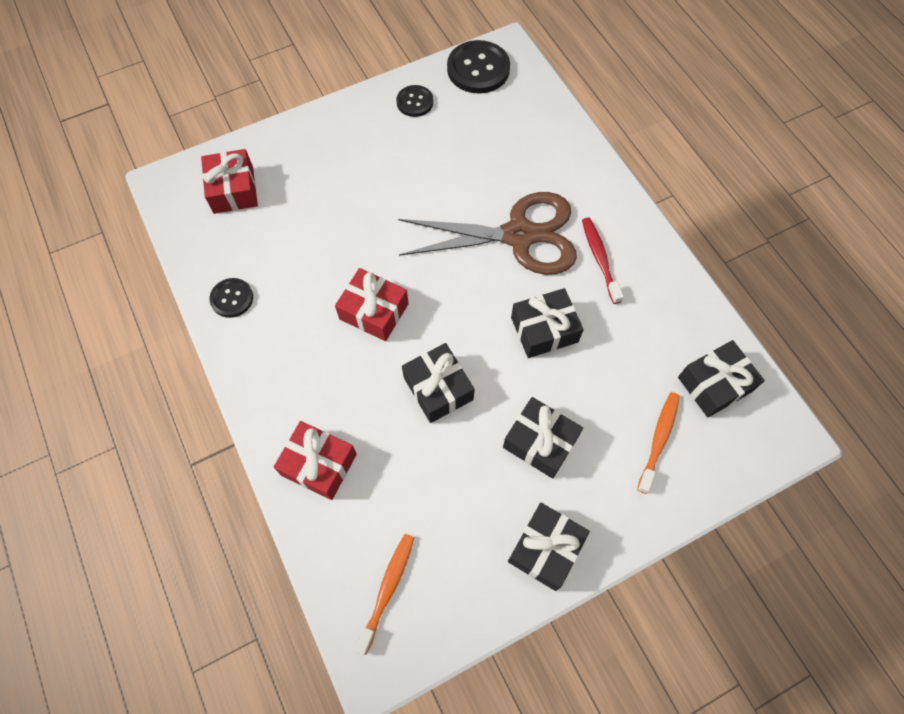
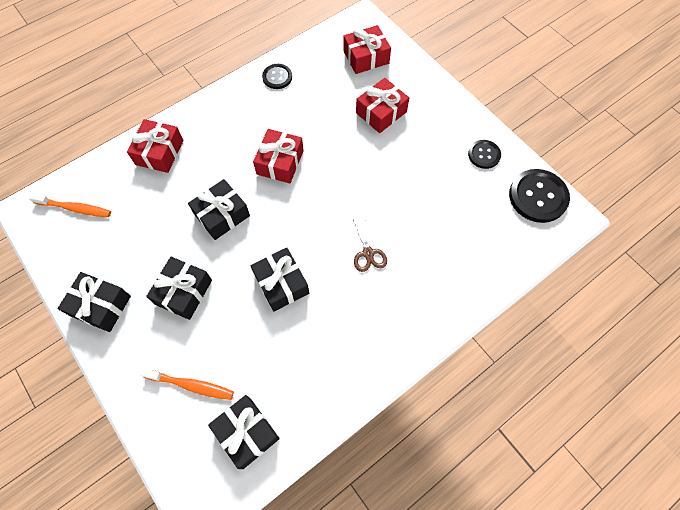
camera: 80 degrees right, 0 degrees up
brown scissors [398,192,577,275] -> brown scissors [353,215,387,272], size x0.41
red toothbrush [582,218,624,304] -> none
none -> red gift [356,78,409,133]

